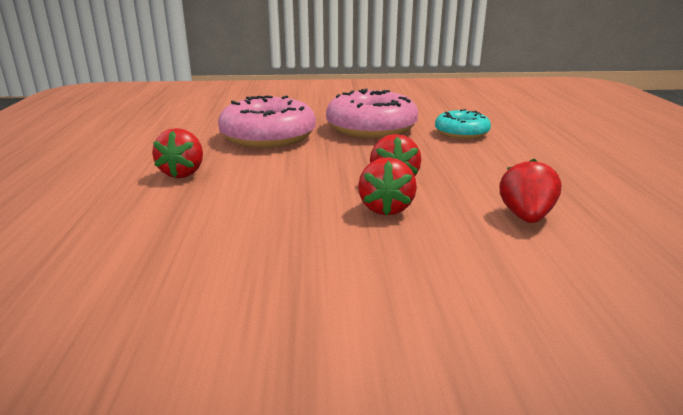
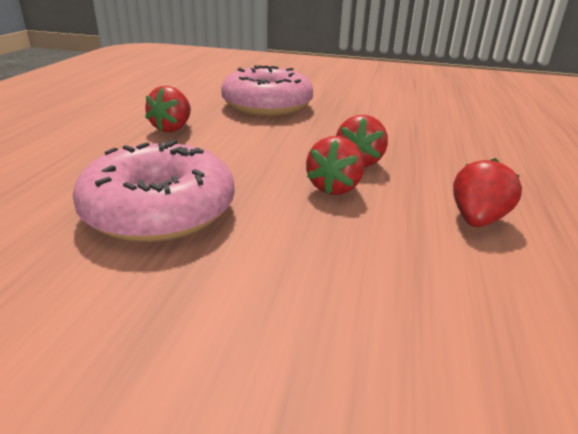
camera: 15 degrees right, 5 degrees up
pink donut [326,88,418,138] -> pink donut moved to [73,140,234,242]
turquoise donut [435,109,491,139] -> none

